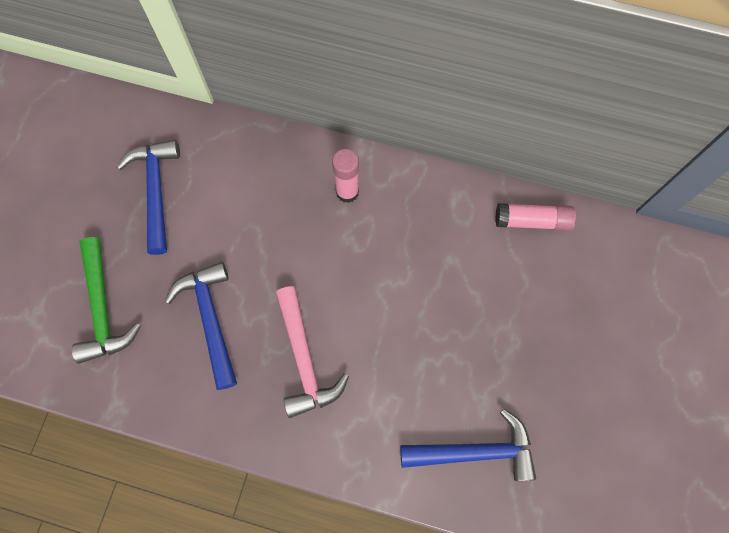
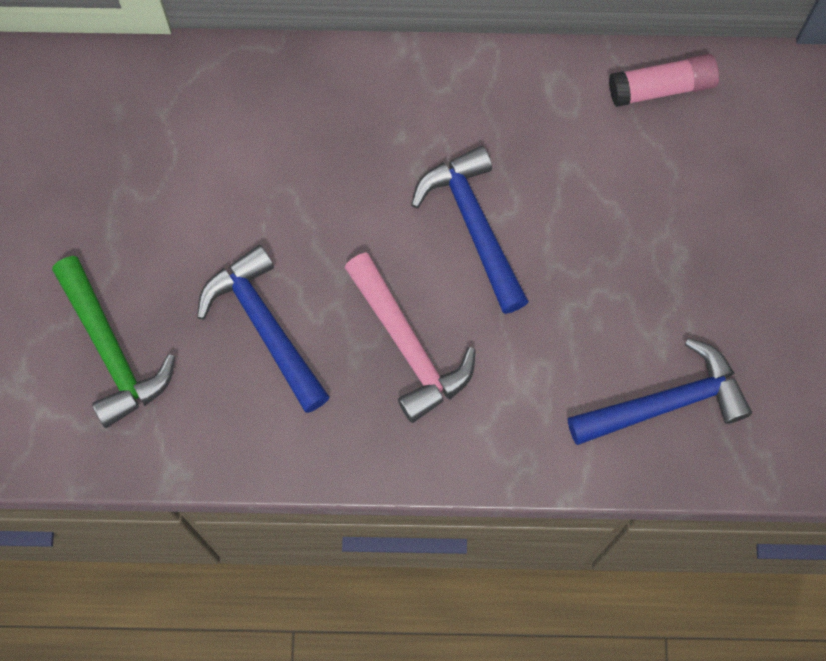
camera: 15 degrees left, 0 degrees up
blue hammer [117,140,180,255] -> blue hammer moved to [411,146,529,314]
pink glue stick [332,149,359,203] -> none

